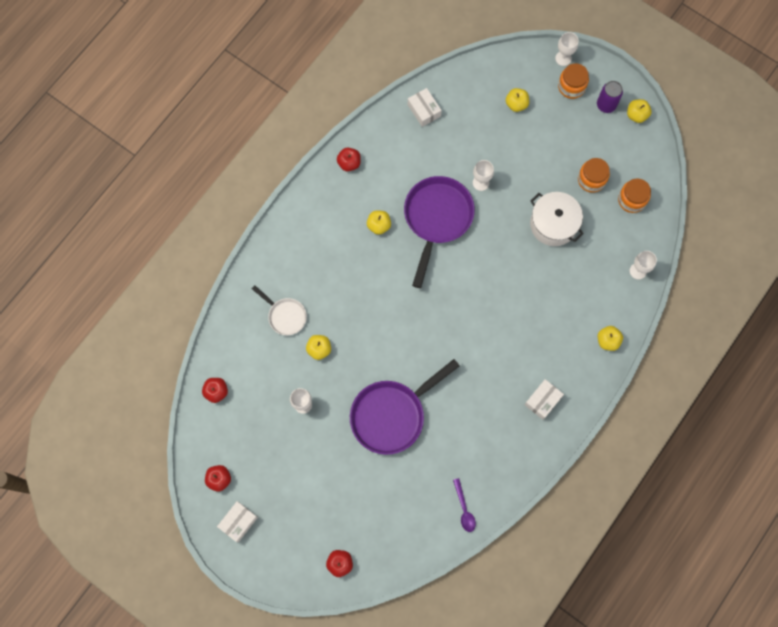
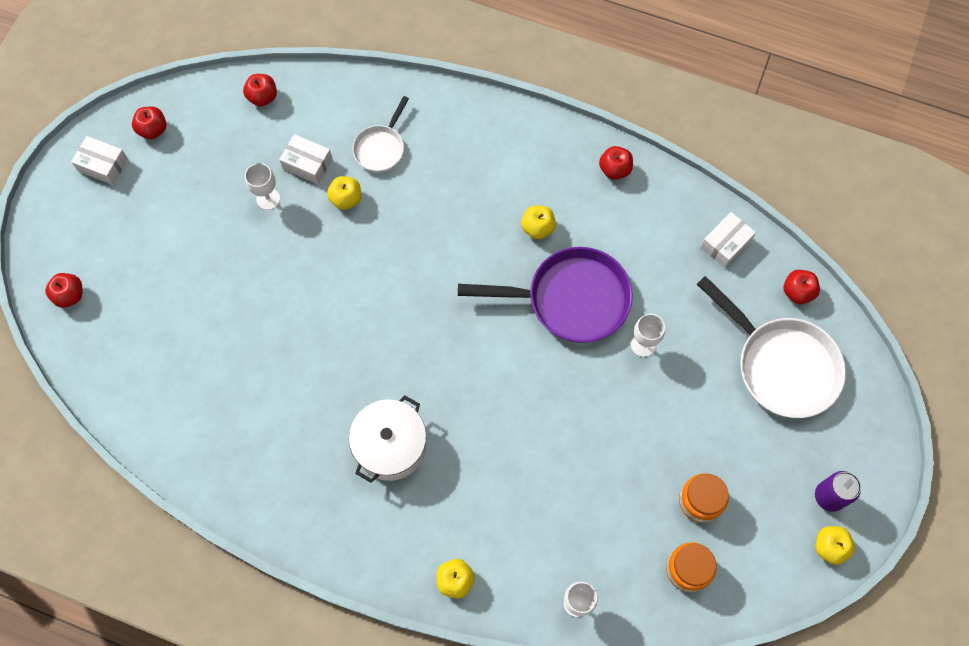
camera: 75 degrees right, 5 degrees down
purple pan [350,359,460,455] -> none
purple spoon [453,478,476,532] -> none
yellow apple [506,88,529,112] -> white pan [697,276,846,418]
white box [524,379,564,420] -> white box moved to [279,134,332,184]
white pot [530,192,584,246] -> white pot moved to [349,395,426,483]
white goblet [555,32,579,66] -> none
orange jar [558,63,589,99] -> none
none -> red apple [784,270,820,304]

